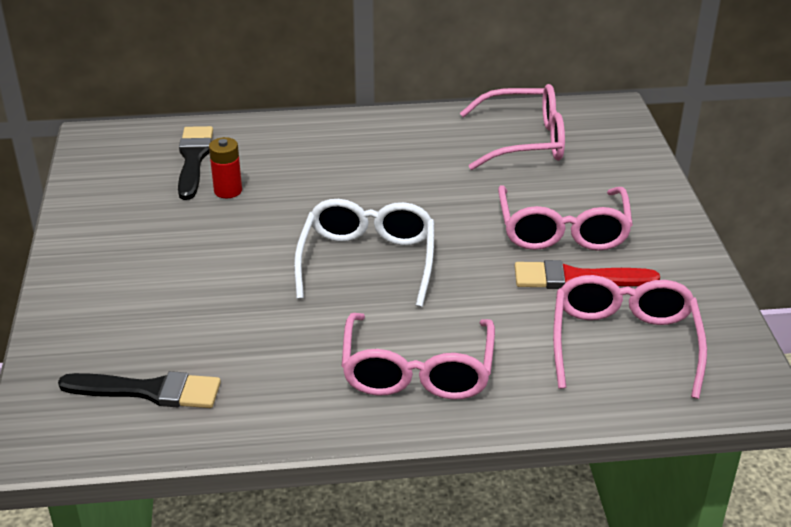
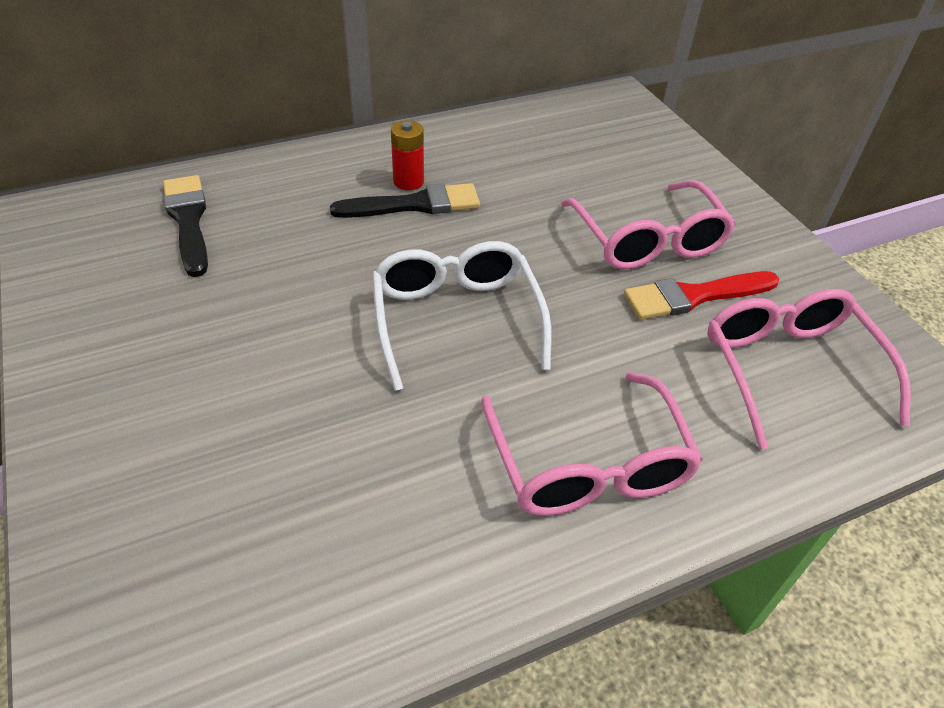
camera: 20 degrees left, 10 degrees up
black brush [58,371,221,408] -> black brush moved to [330,183,480,218]
red battery [209,137,242,198] -> red battery moved to [391,120,424,190]
pink glasses [460,84,565,170] -> none

